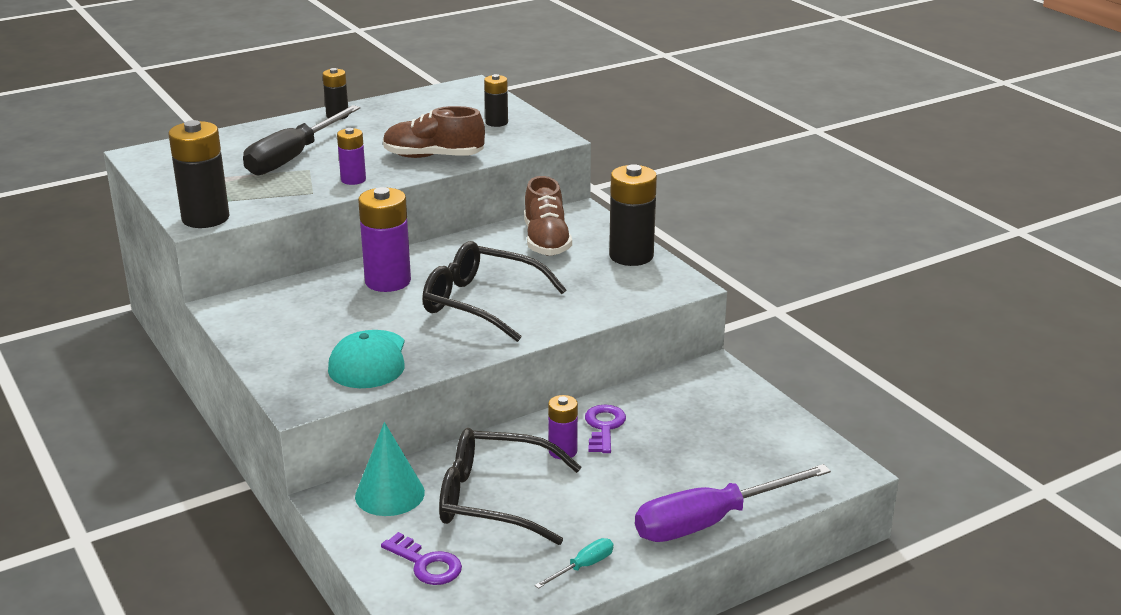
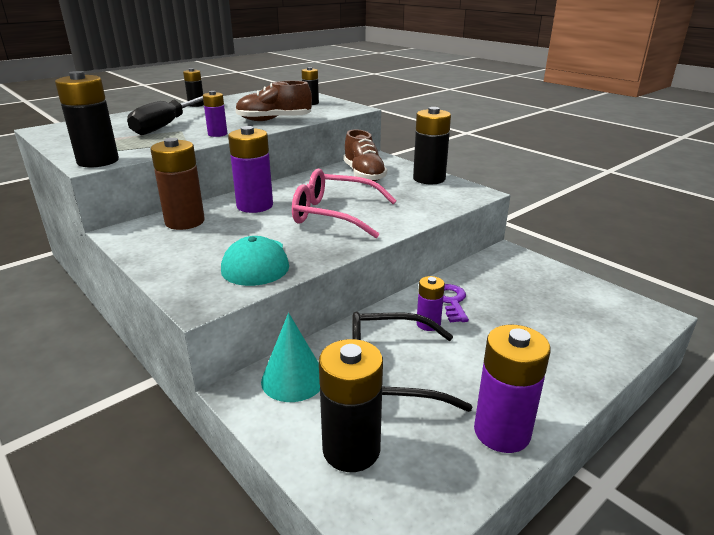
camera: 10 degrees left, 0 degrees up
purple key [381,532,462,585] -> black battery [319,339,383,472]
black glasses [422,241,567,342] -> pink glasses [292,169,397,238]
turquoise screwdriver [535,538,613,589] -> purple battery [474,325,551,453]
purple screwdriver [635,464,831,542] -> none
none -> brown battery [150,138,205,230]

